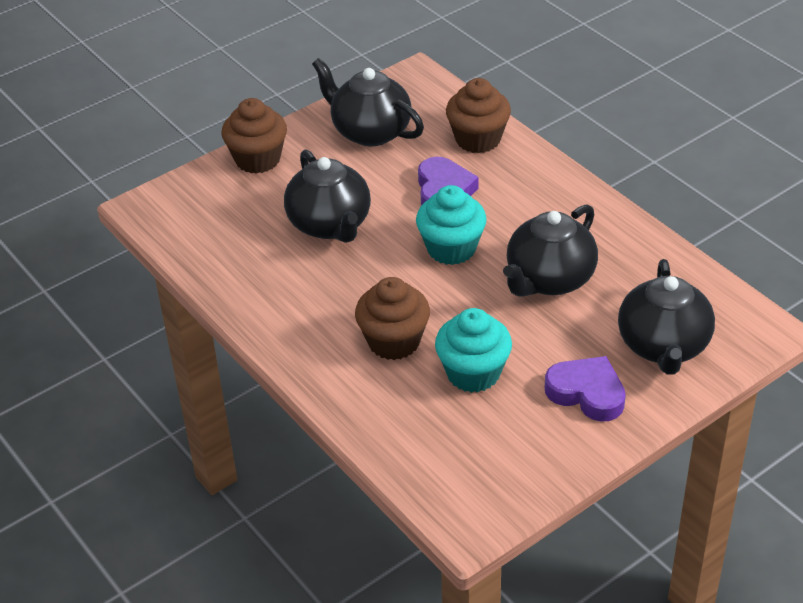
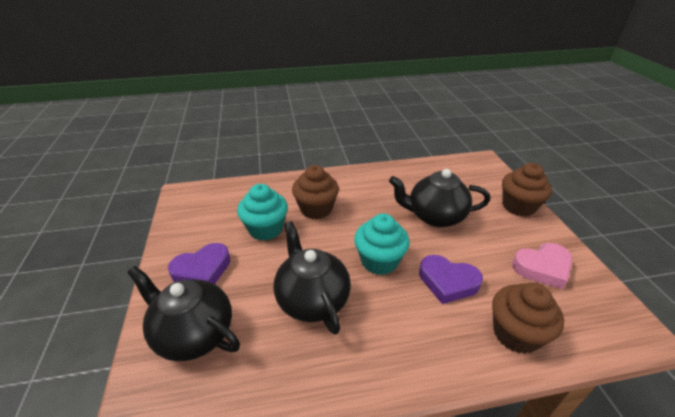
camera: 115 degrees right, 5 degrees down
black teapot [312,58,424,146] -> pink heart [512,243,572,289]

